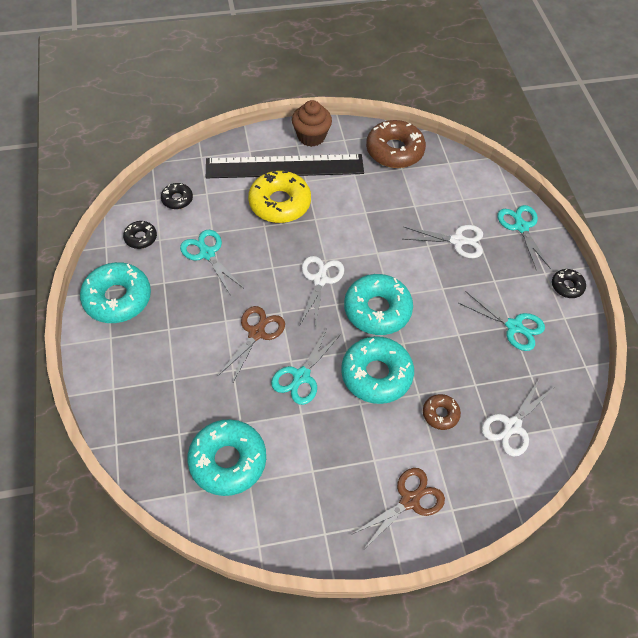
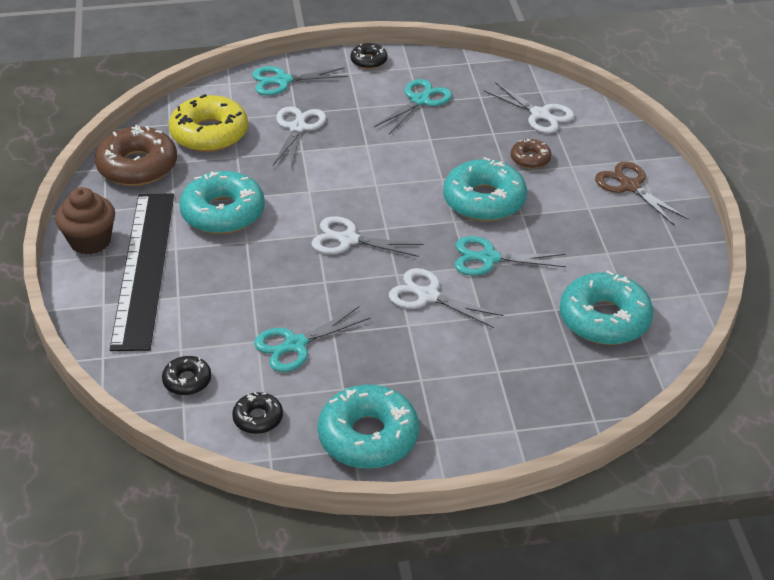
camera: 85 degrees left, 15 degrees down
brown scissors [218,306,285,384] -> white scissors [389,268,503,328]
yellow donut [248,171,311,223] -> yellow donut moved to [169,94,248,152]
turquoise scissors [271,328,341,405] -> turquoise scissors turned 150 degrees clockwise [455,236,566,276]
turquoise donut [344,274,413,335] -> turquoise donut moved to [179,171,265,234]

